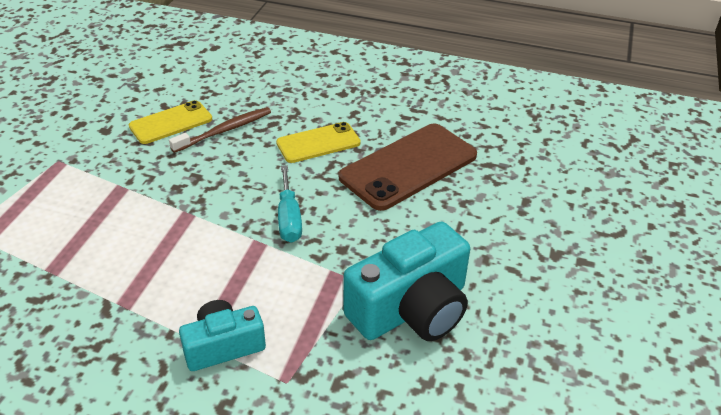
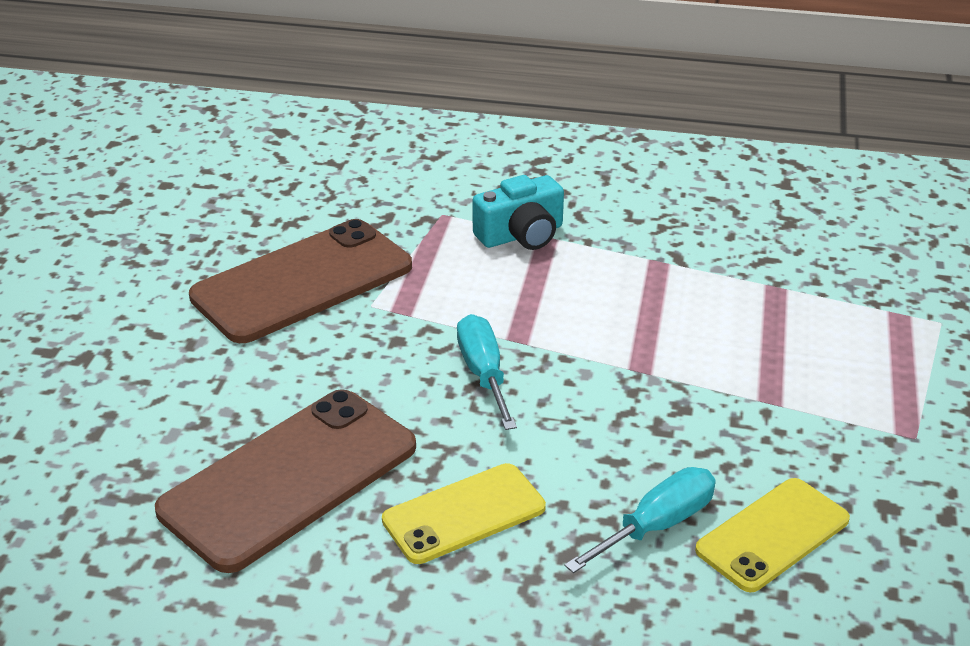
camera: 175 degrees right, 5 degrees down
brown toothbrush [169,107,271,153] -> turquoise screwdriver [564,467,716,573]
turquoise camera [343,222,470,341] -> brown phone [189,219,412,343]

